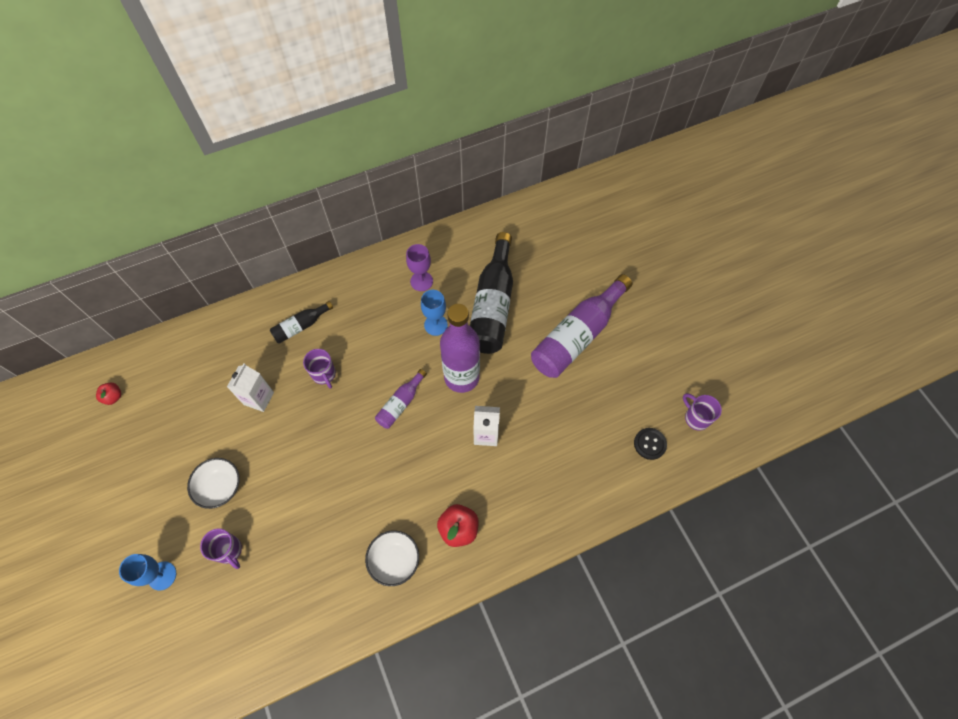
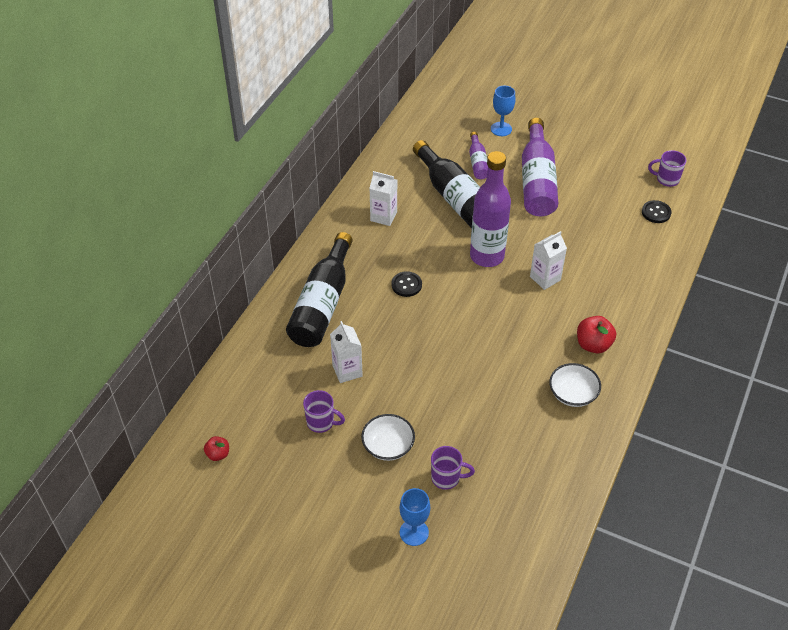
camera: 40 degrees left, 15 degrees down
black bottle [270,301,333,344] -> black bottle [286,232,353,347], size x2.01
purple mug [303,349,336,389] -> purple mug moved to [303,390,345,433]
purple bottle [375,369,427,429] -> purple bottle moved to [469,132,488,179]
purple goblet [406,244,433,291] -> white carton [369,171,397,226]
blue goblet [421,290,448,336] -> blue goblet moved to [491,86,515,136]
none -> black button [391,271,422,297]

